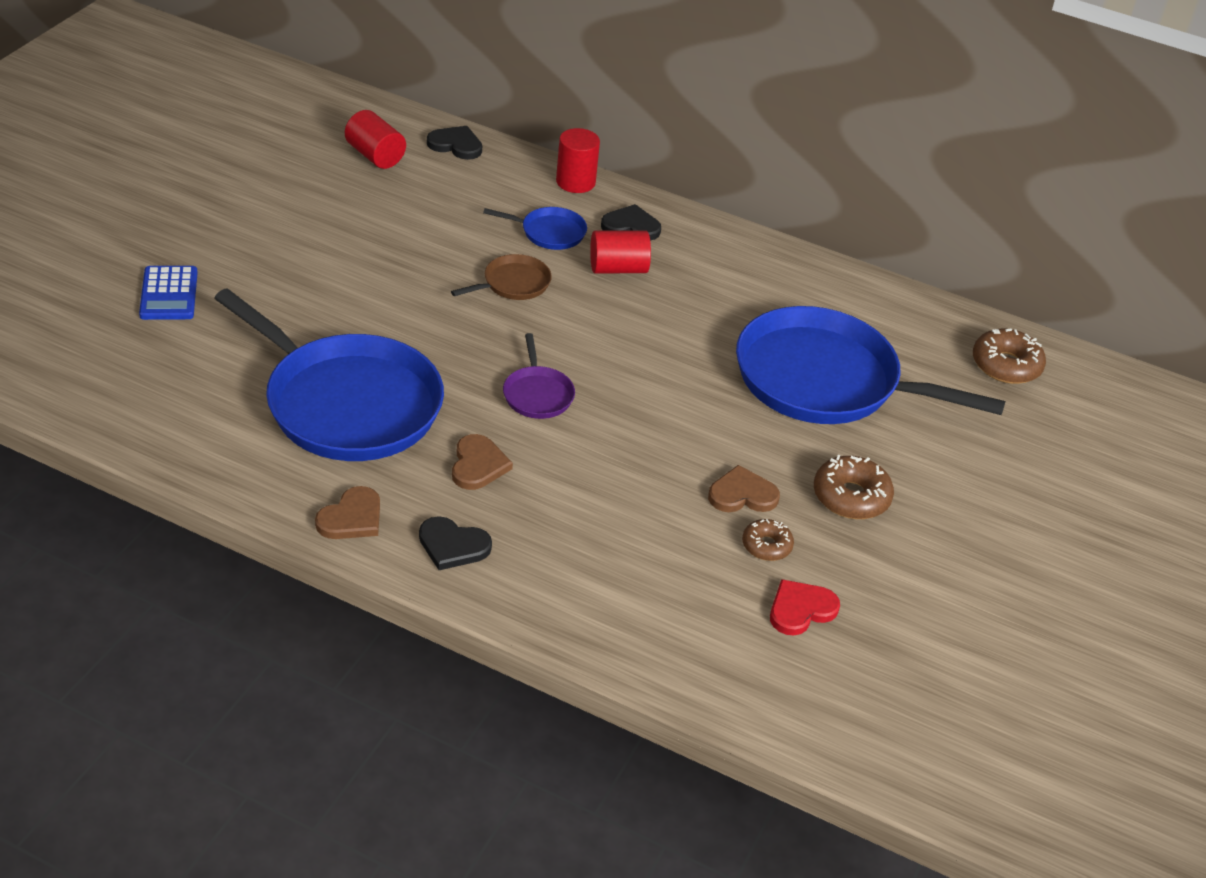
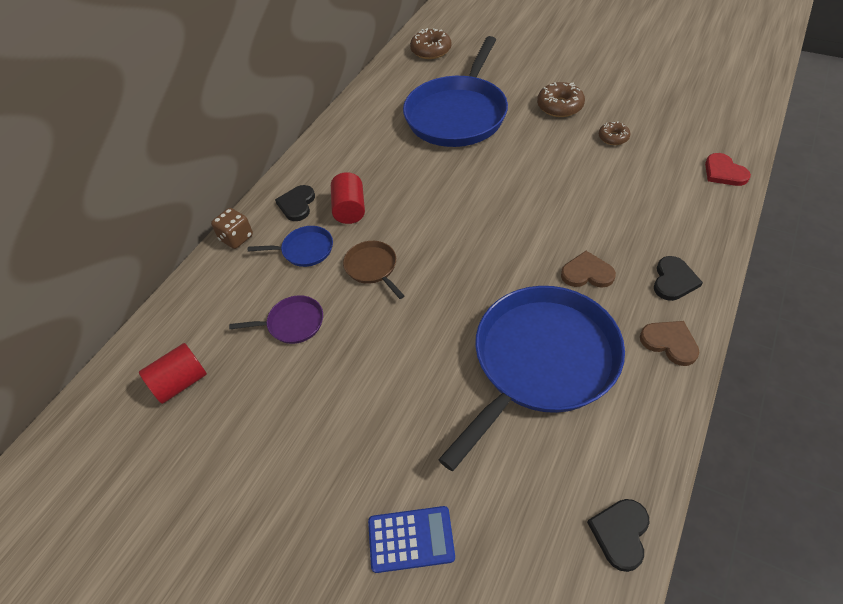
camera: 80 degrees left, 10 degrees up
black heart [427,126,482,160] -> black heart moved to [587,499,650,572]
blue pan [483,207,587,250] -> blue pan turned 75 degrees clockwise [248,226,333,267]
purple pan [503,333,575,419] -> purple pan moved to [229,295,323,344]
red cylinder [556,128,600,193] -> brown dice [211,208,253,249]
brown heart [708,465,780,512] -> none
red heart [770,579,840,636] -> red heart moved to [705,153,751,186]

